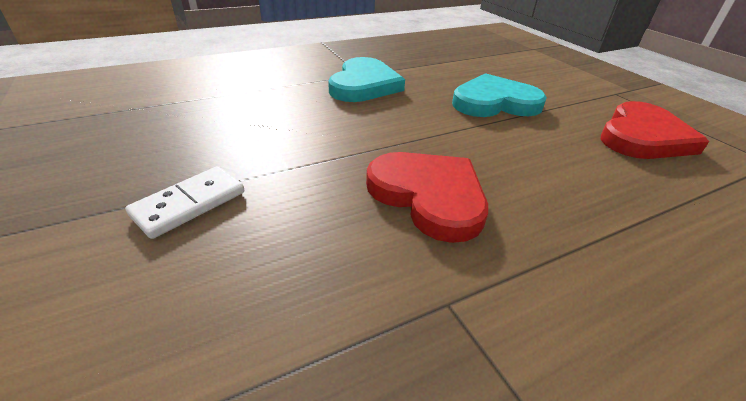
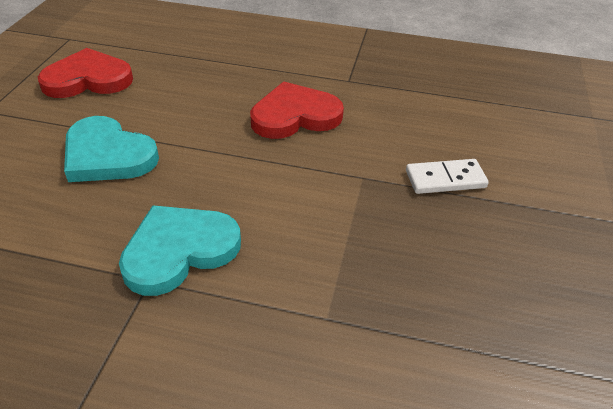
camera: 140 degrees left, 5 degrees up
red heart [366,152,488,243] -> red heart turned 75 degrees clockwise [250,82,344,139]

